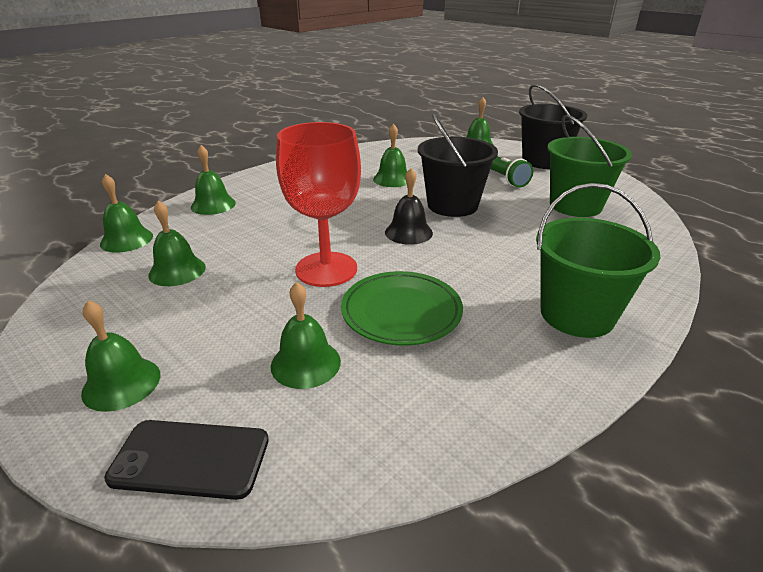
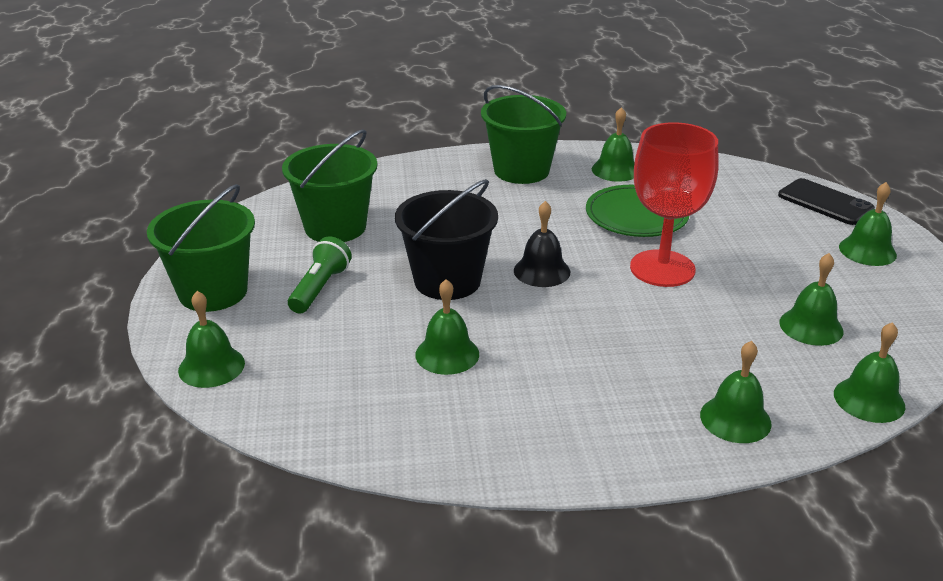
camera: 140 degrees left, 0 degrees up
green bell [271,282,341,389] -> green bell moved to [592,107,635,182]
black bucket [519,84,587,169] -> green bucket [147,184,255,312]

